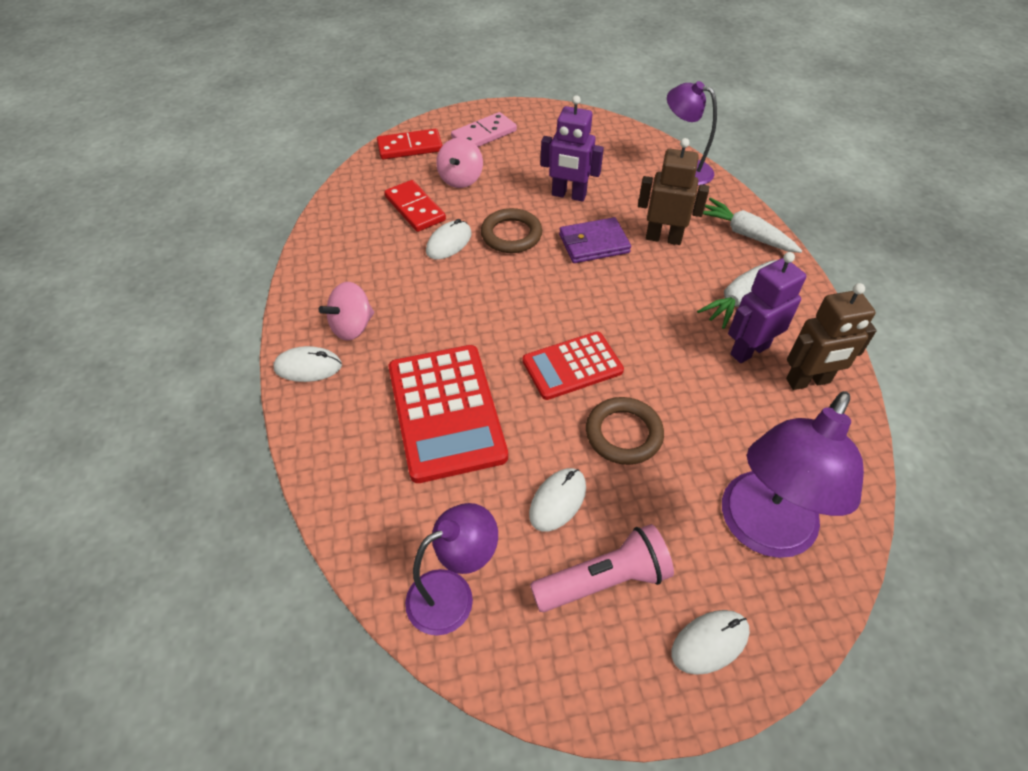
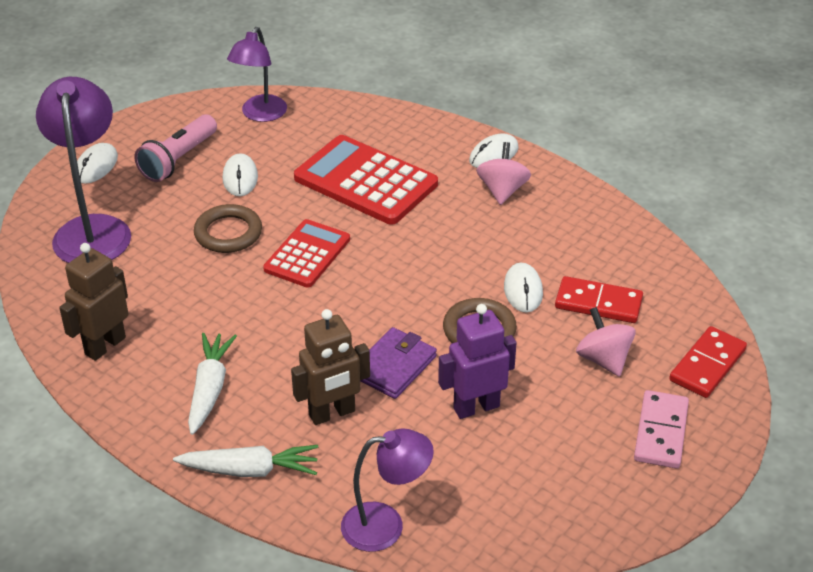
camera: 140 degrees right, 10 degrees down
purple robot [728,252,806,363] -> none

